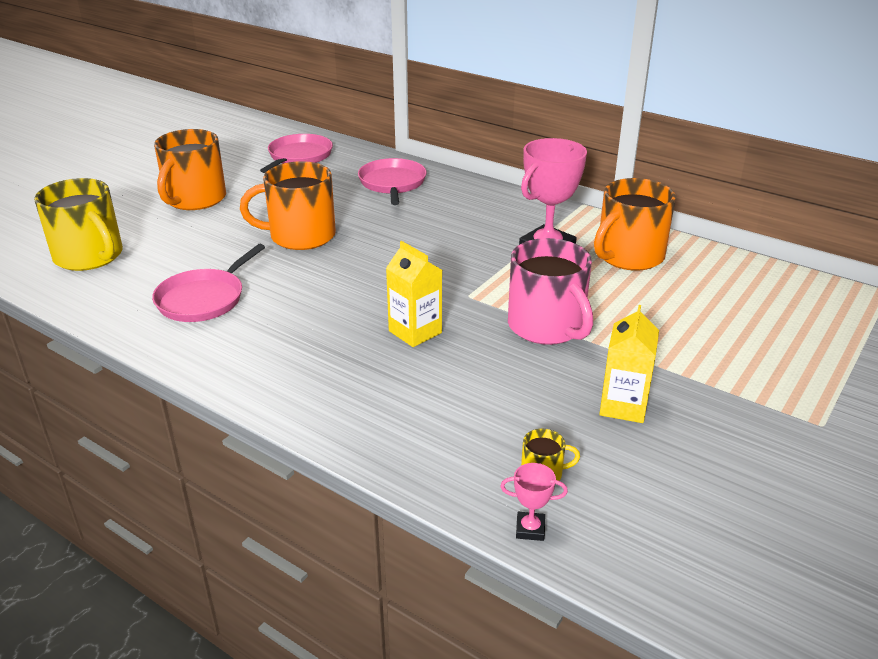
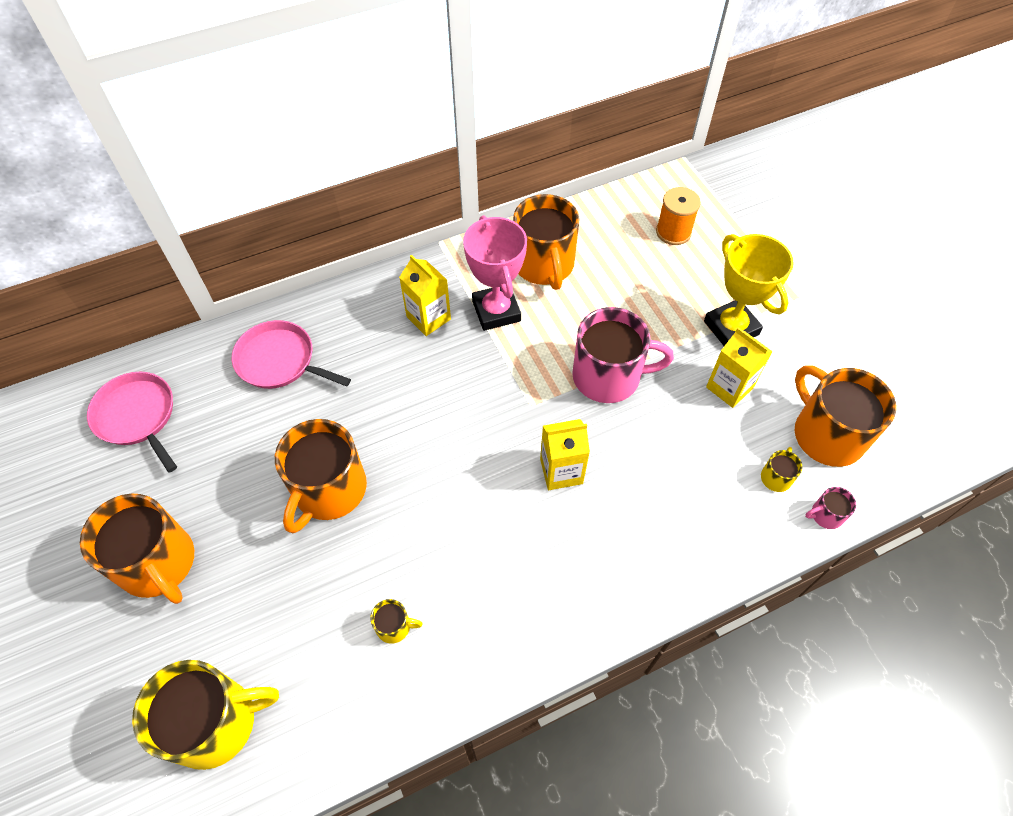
camera: 60 degrees left, 25 degrees up
pink pan [152,244,265,322] -> yellow mug [370,599,423,644]
pink trophy [500,463,568,541] -> pink mug [805,487,856,529]
none -> yellow carton [399,255,451,336]
none -> orange spool [656,187,701,245]
none -> yellow trophy [704,234,794,346]
none -> orange mug [795,365,896,467]

